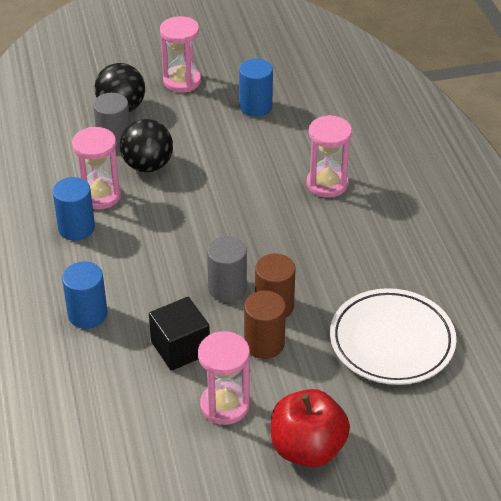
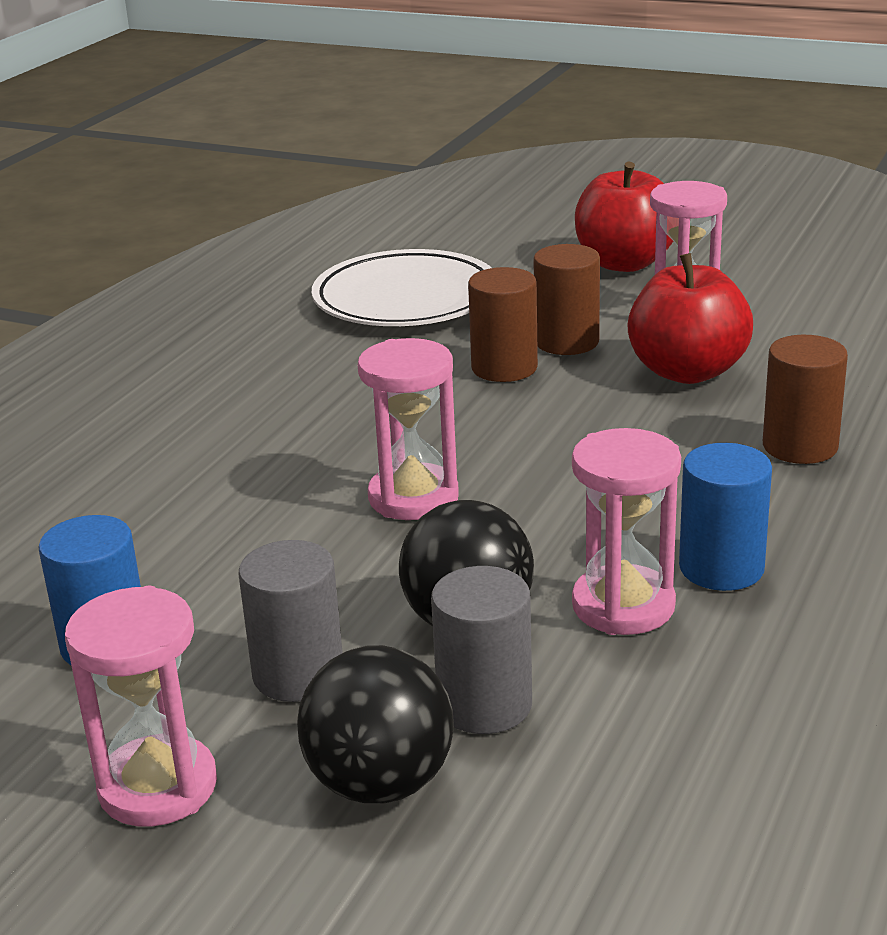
camera: 140 degrees left, 15 degrees down
blue cylinder [62,261,107,329] -> brown cylinder [763,335,848,464]
black cube [149,297,210,371] -> red apple [627,253,753,384]
grey cylinder [207,236,247,302] -> grey cylinder moved to [238,540,343,702]
pink hourglass [306,115,352,198] -> pink hourglass moved to [358,338,459,520]

